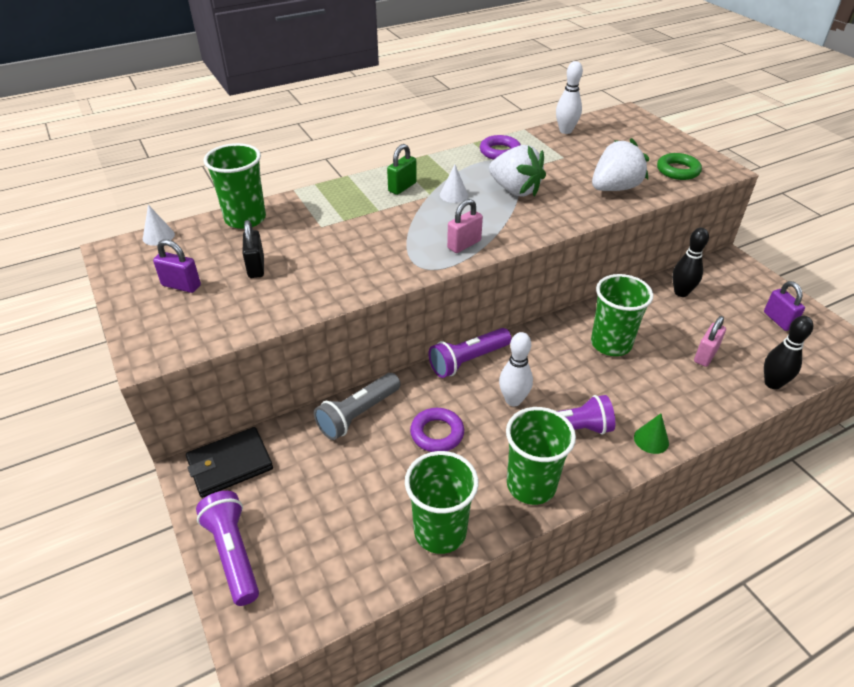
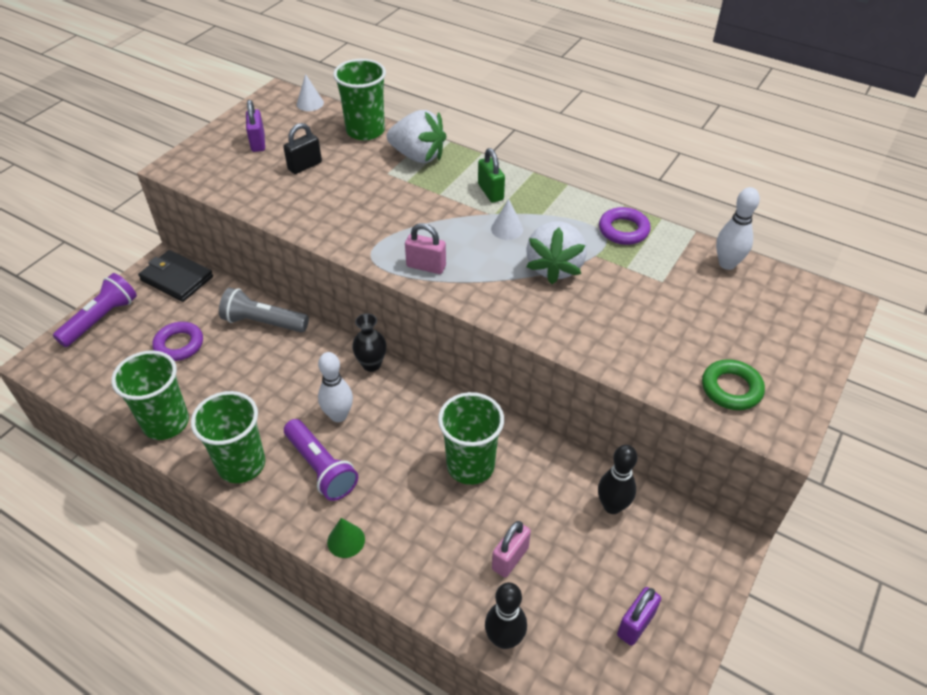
camera: 60 degrees right, 5 degrees up
green padlock [387,144,417,195] -> green padlock turned 60 degrees clockwise [478,148,505,203]
purple ring [410,408,464,452] -> purple ring moved to [152,322,203,361]
purple flashlight [428,328,512,378] -> black vase [352,313,386,372]
white strawberry [592,138,649,191] -> white strawberry moved to [387,110,447,163]
pink padlock [694,316,726,367] -> pink padlock turned 60 degrees counterclockwise [492,521,531,578]

